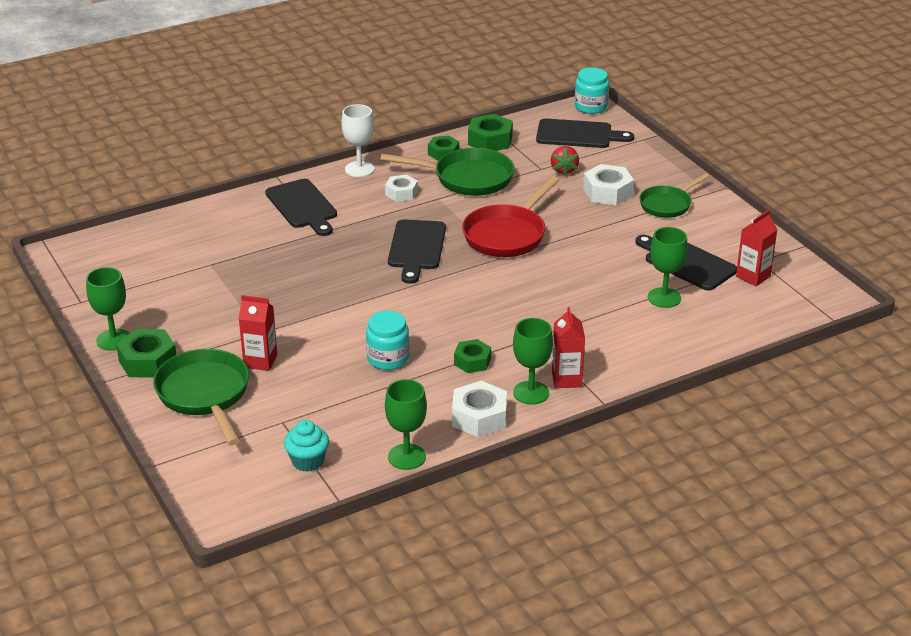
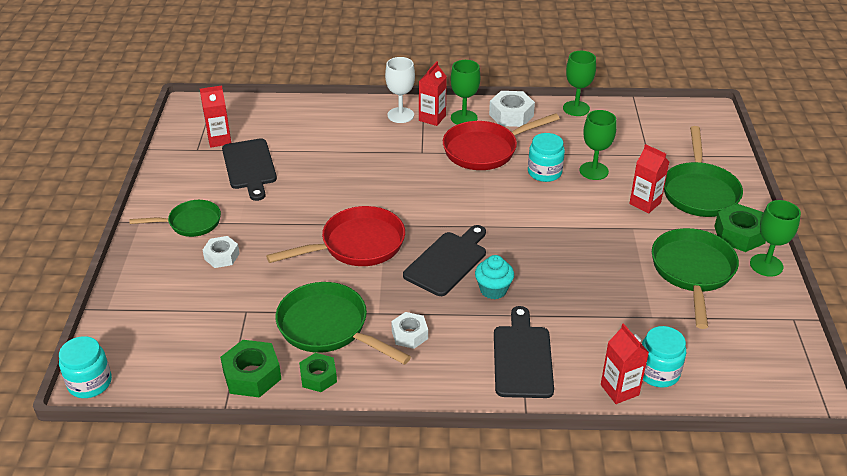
camera: 150 degrees left, 5 degrees up
turquoise cupcake [284,420,329,472] -> turquoise cupcake moved to [475,255,514,299]
white goblet [342,104,374,177] -> white goblet moved to [385,57,415,123]
green nut [454,339,491,373] -> red pan [443,113,560,170]
black cutting board [536,118,634,148] -> none
red strawberry [551,146,579,176] -> none
white nut [583,164,634,205] -> white nut [203,236,240,268], size x0.66
green goblet [648,227,688,308] -> green goblet moved to [580,110,616,180]
none -> red carton [601,323,649,404]
none -> turquoise jar [642,326,686,387]
none -> green pan [652,228,739,329]

